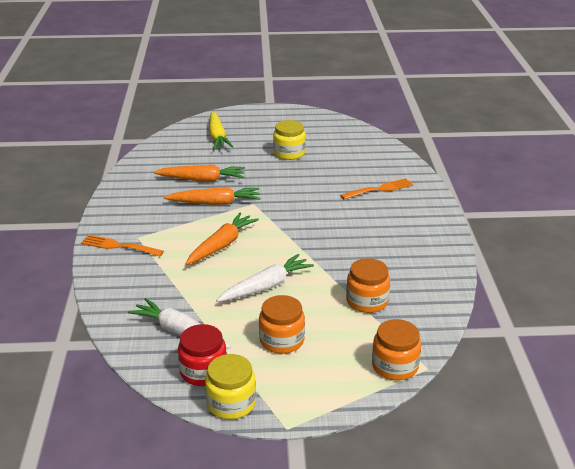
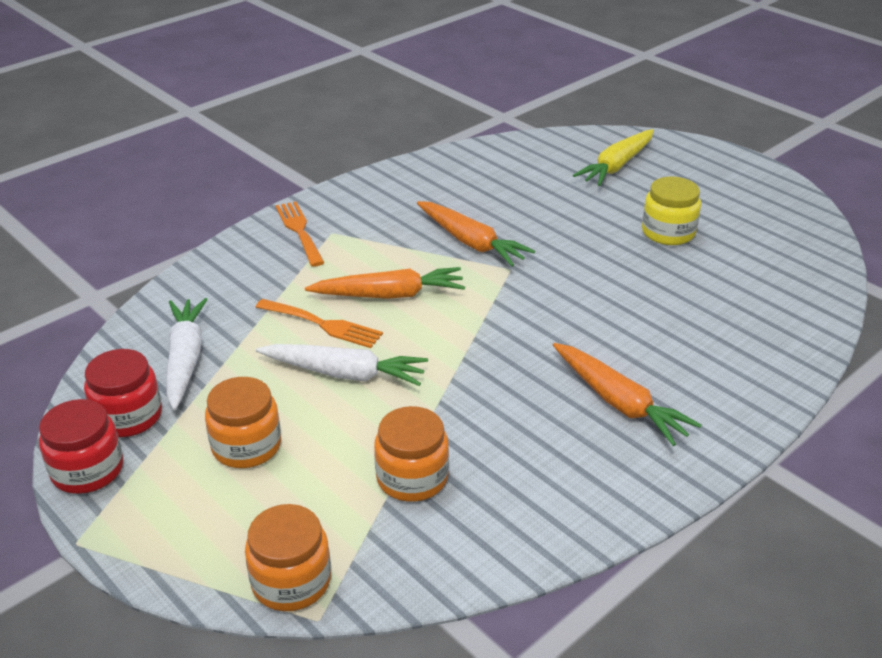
camera: 50 degrees right, 5 degrees up
orange carrot [153,165,245,181] -> orange carrot moved to [553,343,701,446]
yellow jar [205,354,256,419] -> red jar [39,399,123,494]
orange fork [340,178,413,199] -> orange fork moved to [256,299,383,348]

